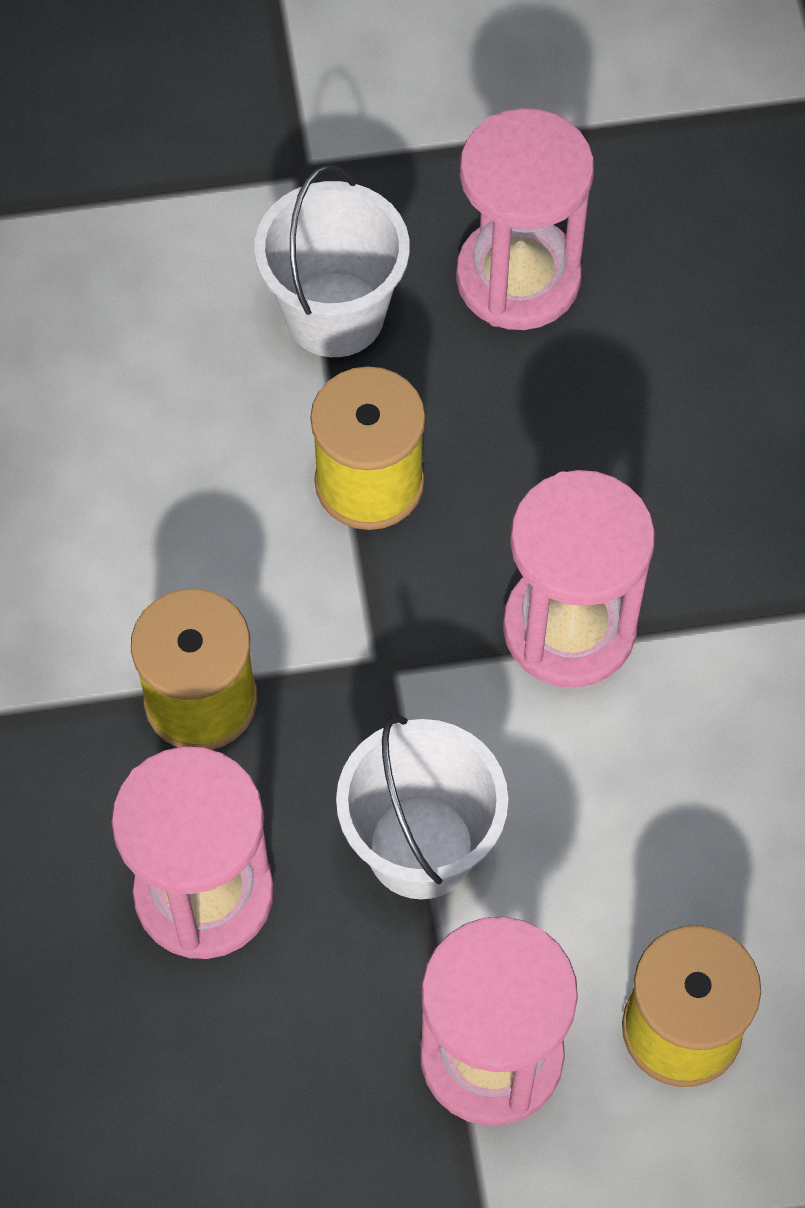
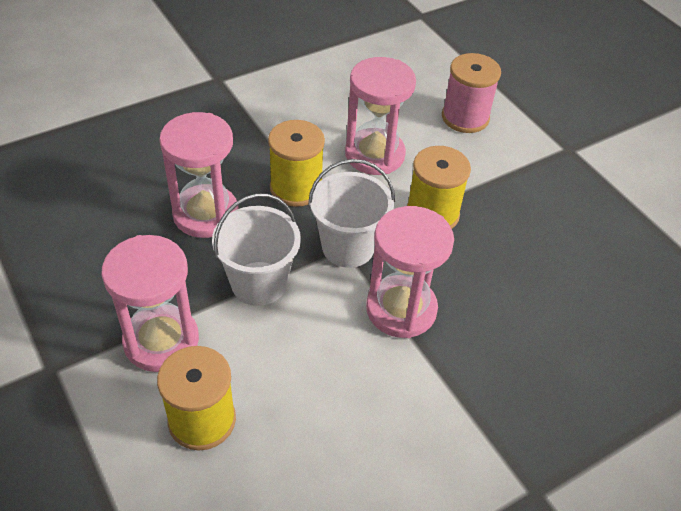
camera: 65 degrees right, 15 degrees down
white bucket [254,165,410,357] -> white bucket moved to [308,159,395,268]
pink hourglass [456,108,594,330] -> pink hourglass moved to [345,57,416,175]
none -> pink spool [442,53,501,133]

